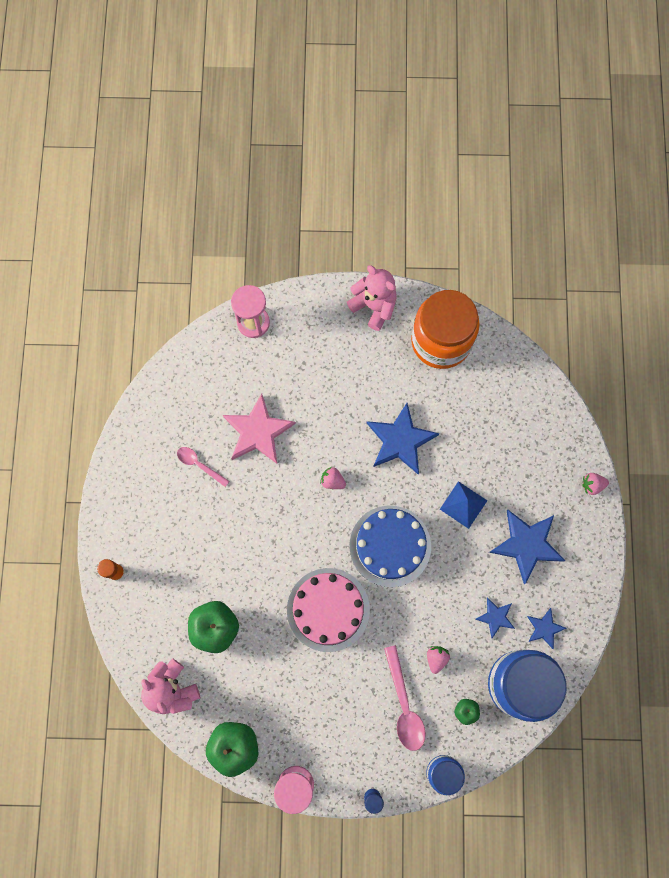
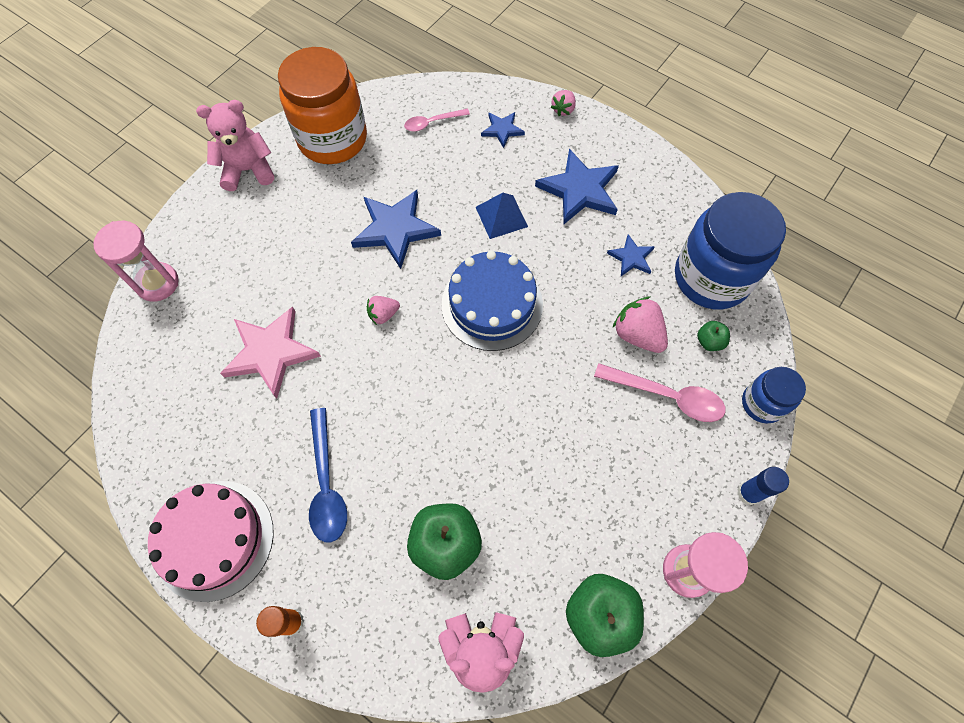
camera: 55 degrees left, 10 degrees down
pink spoon [177,447,229,487] -> pink spoon moved to [404,108,470,132]
pink cake [287,568,370,652] -> pink cake moved to [148,481,274,602]
pink strawberry [427,646,450,674] -> pink strawberry [613,297,668,353], size x1.68
blue star [527,608,567,649] -> blue star moved to [481,112,525,148]
none -> blue spoon [309,408,347,542]

